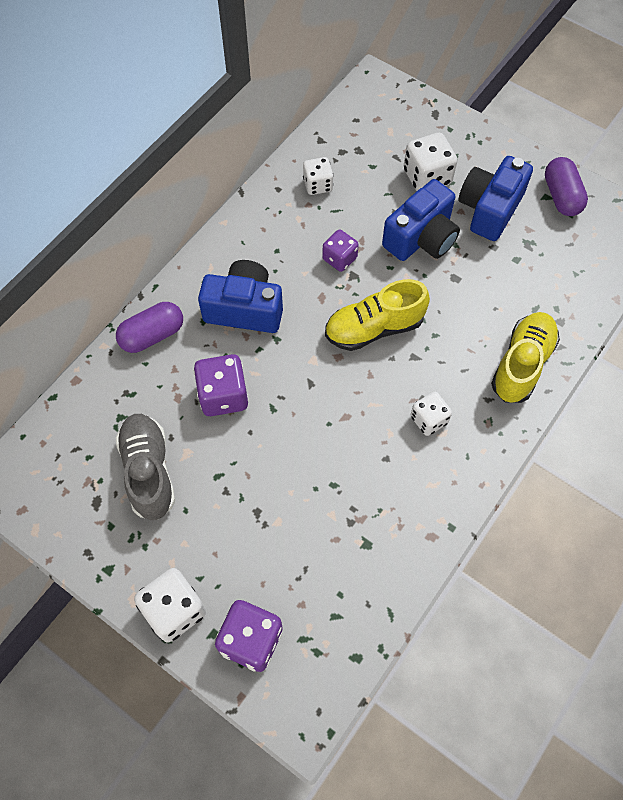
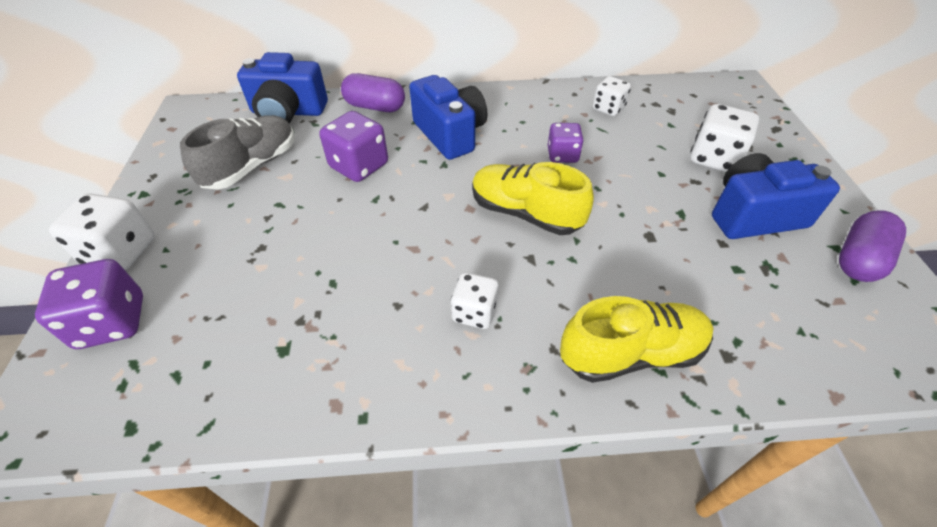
camera: 50 degrees right, 15 degrees down
blue camera [382,179,460,261] -> blue camera moved to [237,52,328,123]

